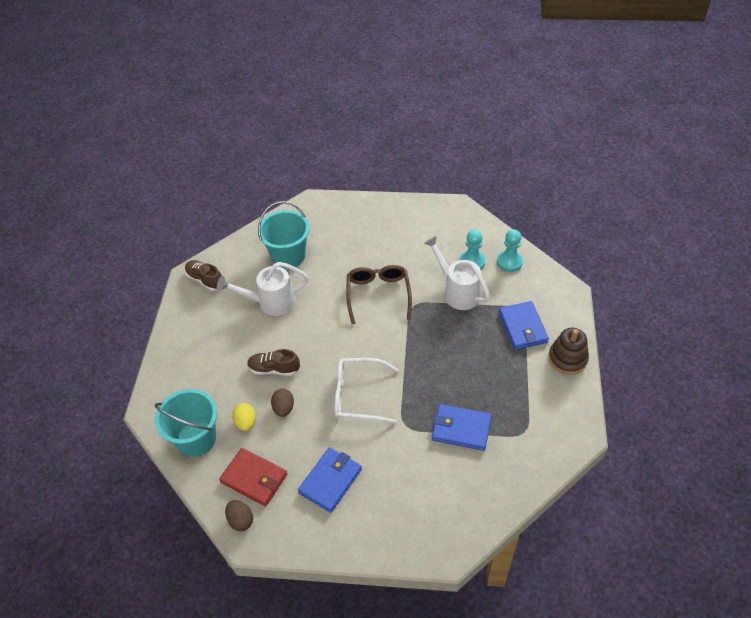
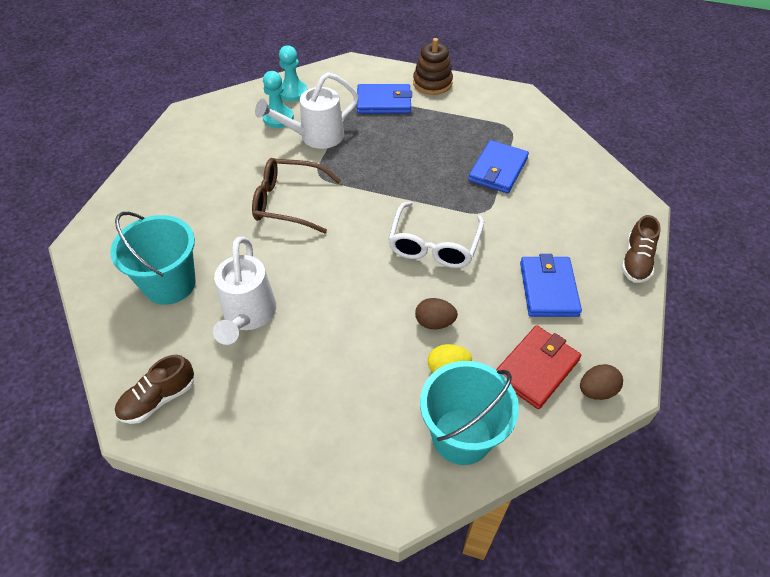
camera: 80 degrees left, 0 degrees up
brown shoe [247,349,300,376] -> brown shoe moved to [621,215,661,283]
blue wallet [298,447,362,513] -> blue wallet turned 45 degrees clockwise [520,254,582,317]

